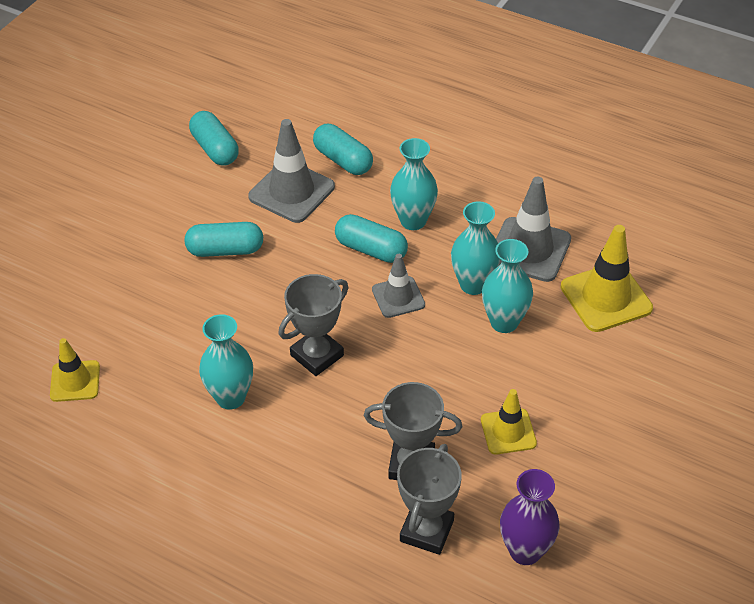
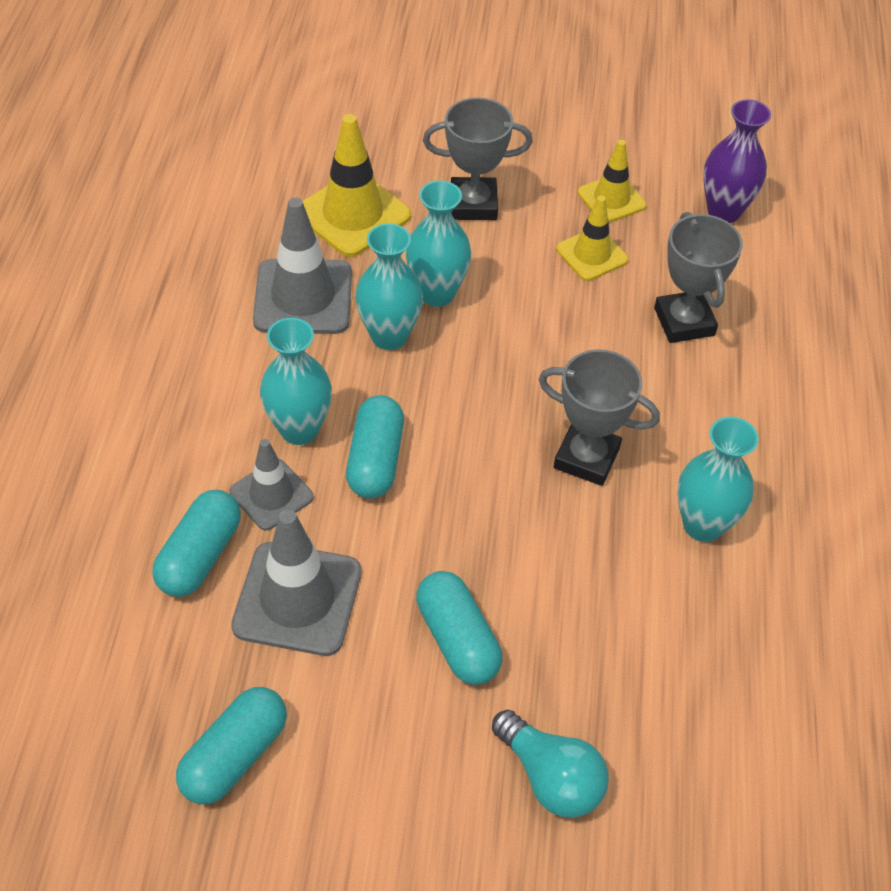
camera: 115 degrees left, 5 degrees up
yellow traffic cone [50,338,100,402] -> yellow traffic cone moved to [578,140,646,223]
grey traffic cone [372,254,425,318] -> grey traffic cone moved to [230,439,314,531]
grey trophy [397,444,462,555] -> grey trophy moved to [423,97,533,220]
none -> turquoise light bulb [492,709,609,818]

